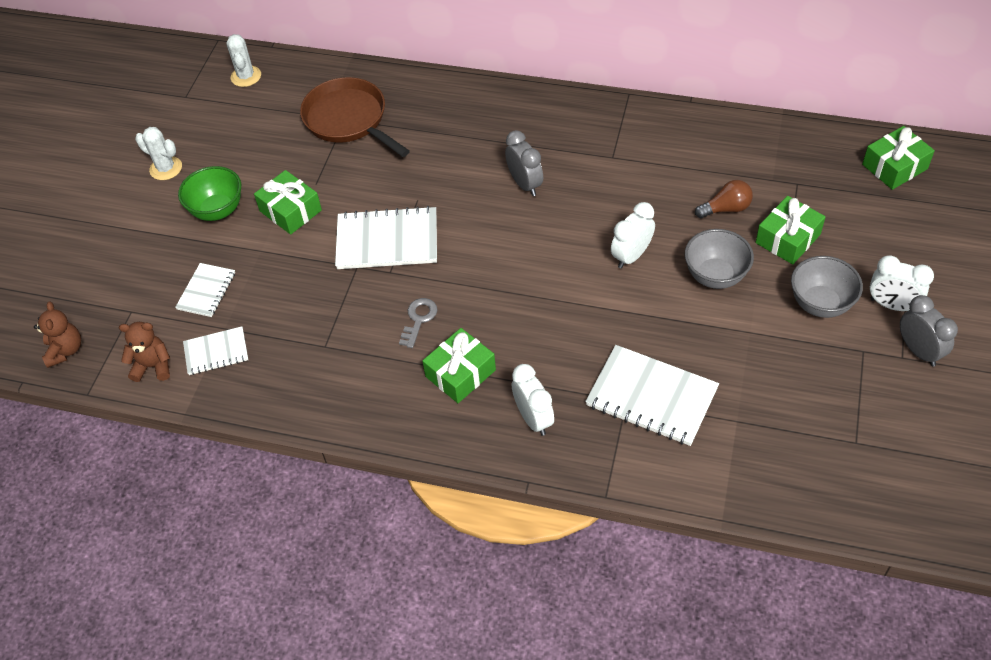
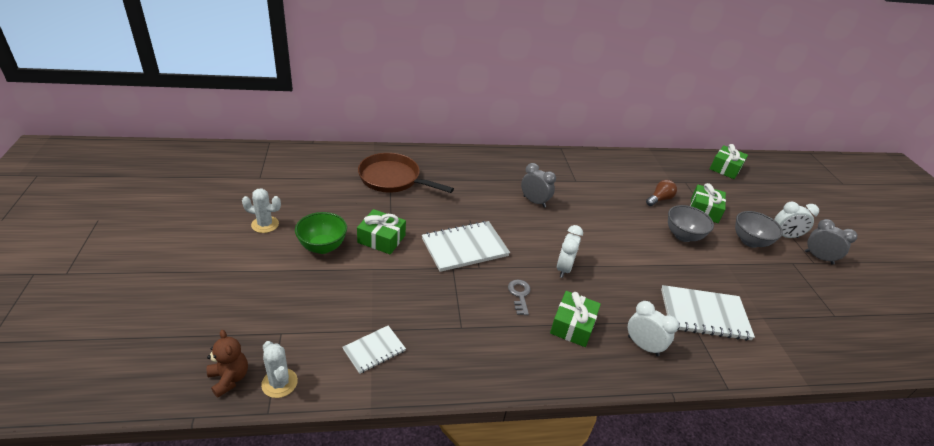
camera: 30 degrees left, 15 degrees down
brown teddy bear [119,322,170,382] -> none
white notebook [175,263,235,317] -> none
white cactus [226,34,261,87] -> white cactus moved to [261,341,298,398]
white clock [611,202,655,268] -> white clock moved to [557,225,583,278]

